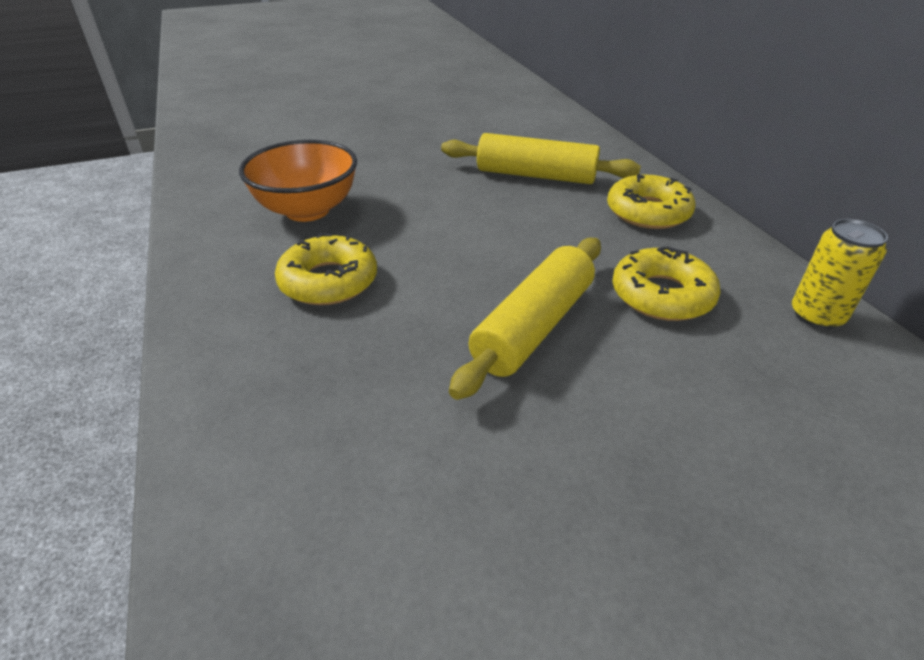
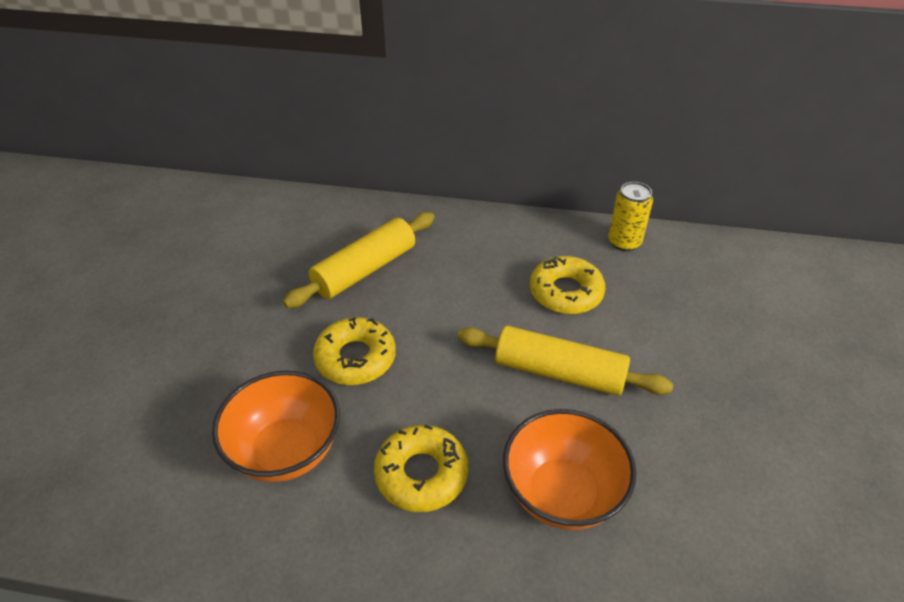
camera: 60 degrees left, 5 degrees up
yellow rolling pin [449,238,601,400] -> yellow rolling pin turned 45 degrees counterclockwise [457,326,673,396]
yellow donut [607,174,695,229] -> yellow donut moved to [313,317,396,385]
none -> orange bowl [503,409,636,530]

